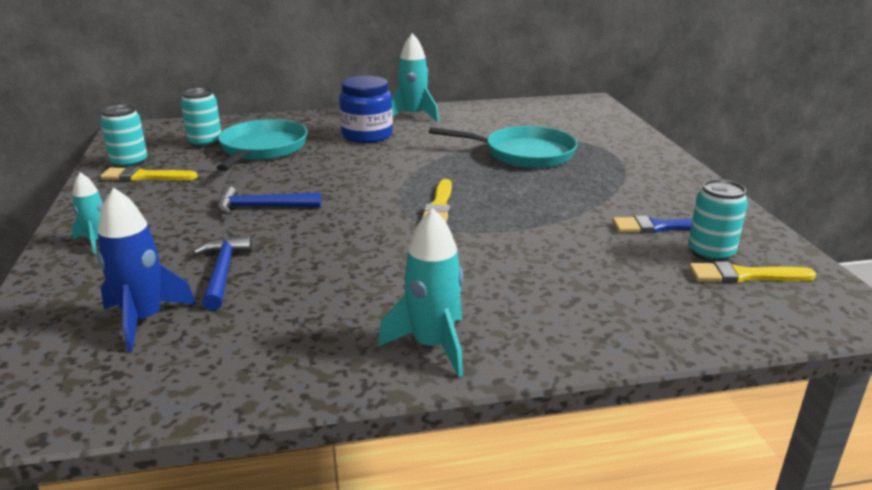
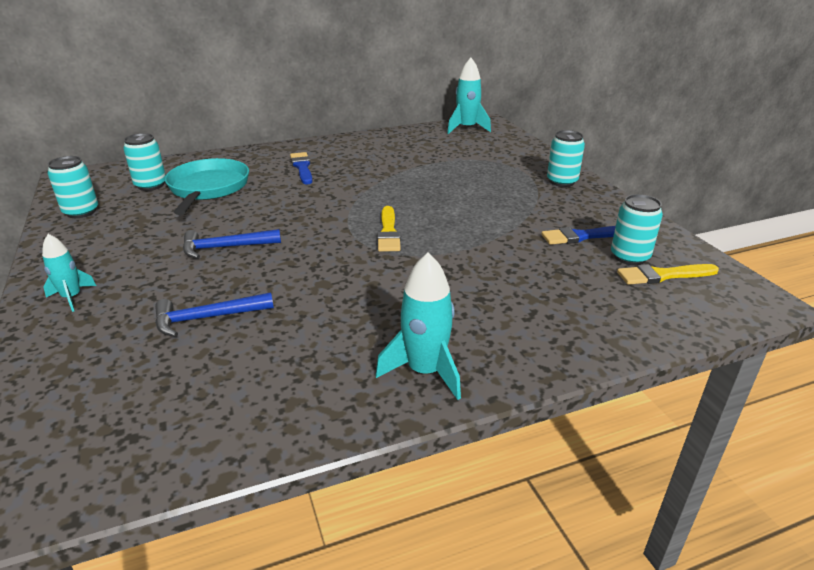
camera: 10 degrees left, 5 degrees up
blue rocket [97,188,196,352] -> none
yellow brush [100,166,198,181] -> none
blue hammer [193,235,252,311] -> blue hammer turned 90 degrees counterclockwise [155,292,274,337]
blue jar [339,76,393,143] -> blue brush [290,152,312,185]
turquoise rocket [392,33,439,122] -> turquoise rocket moved to [447,58,491,134]
turquoise pan [429,126,578,168] -> none
none -> turquoise can [547,130,585,187]

